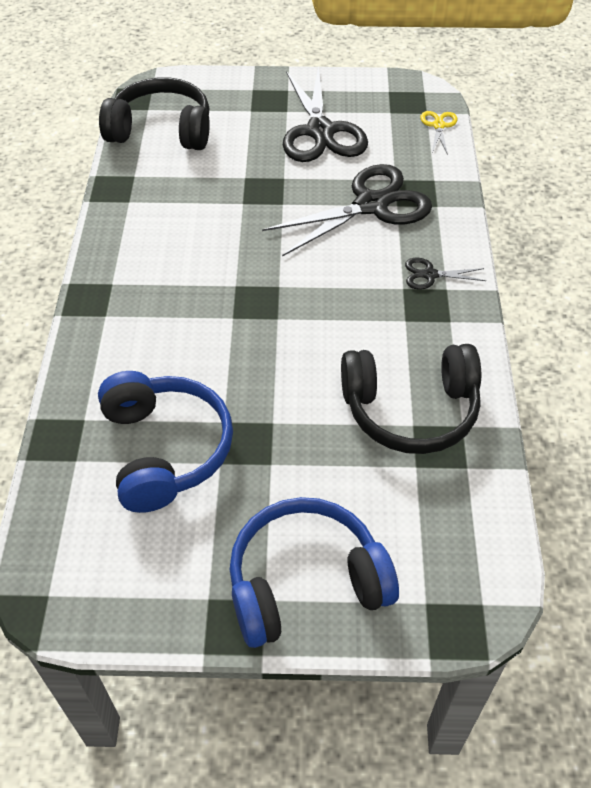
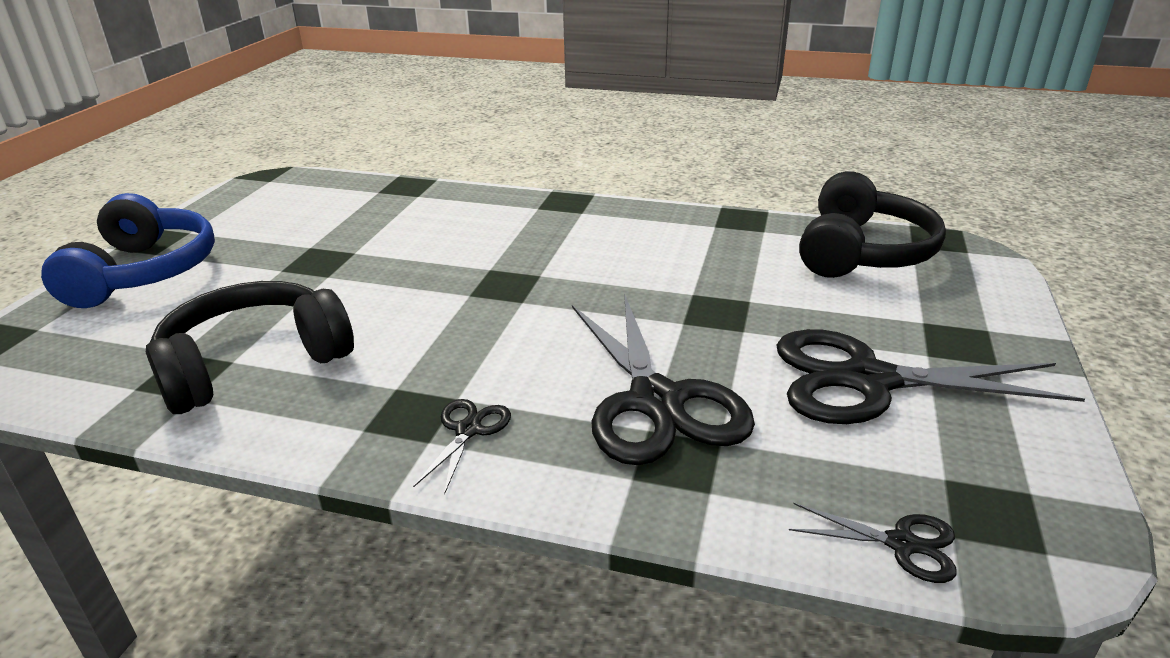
camera: 105 degrees right, 20 degrees down
blue headphones [98,371,233,513] -> none
black headphones [341,344,481,454] -> black headphones turned 45 degrees clockwise [146,281,354,414]
yellow scissors [421,111,457,155] -> black scissors [789,503,957,583]

